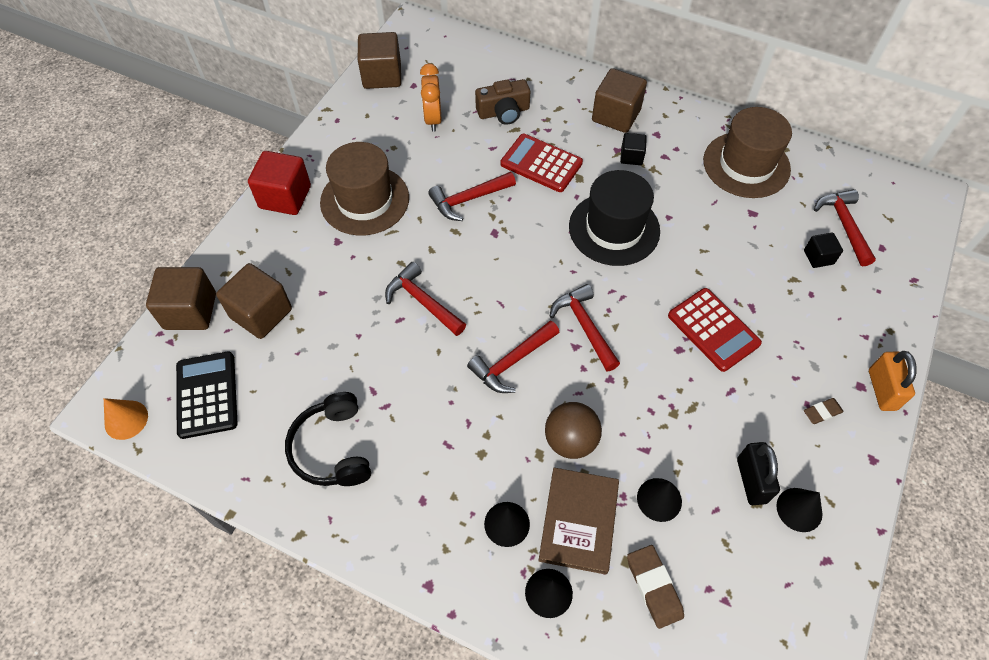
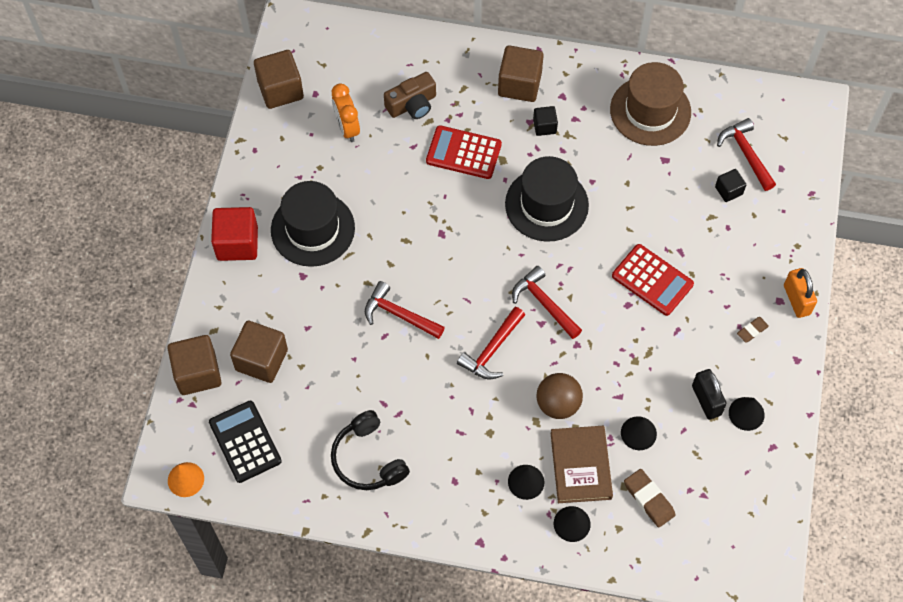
camera: 15 degrees left, 5 degrees up
brown hat [320,142,409,236] -> black hat [271,181,355,267]
red hammer [428,172,516,221] -> none

